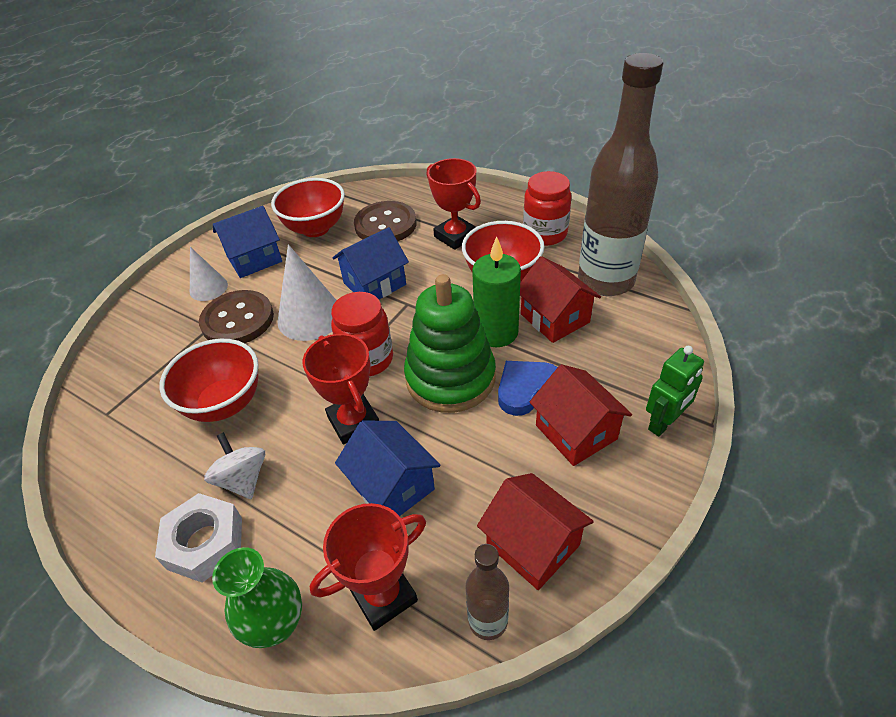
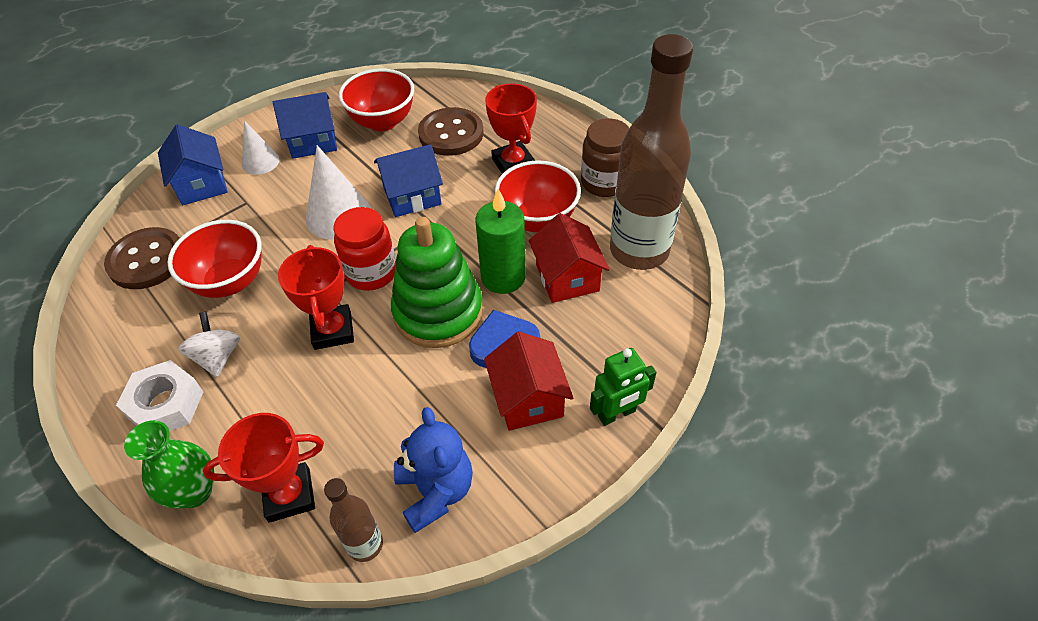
camera: 15 degrees right, 5 degrees up
brown button [199,290,274,343] -> brown button moved to [104,227,180,289]
blue house [335,421,440,516] -> blue house moved to [158,124,228,205]
red house [477,473,594,590] -> blue teddy bear [394,407,473,533]
red jar [523,171,571,246] -> brown jar [581,118,629,197]

